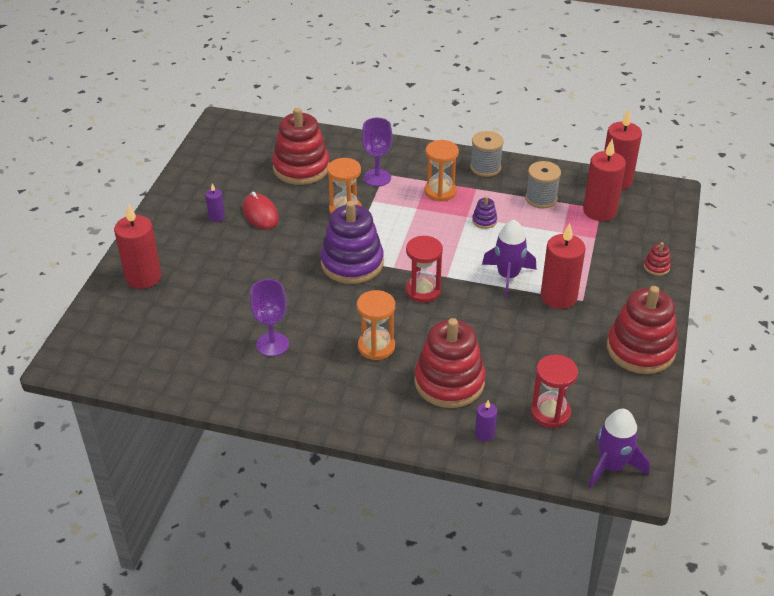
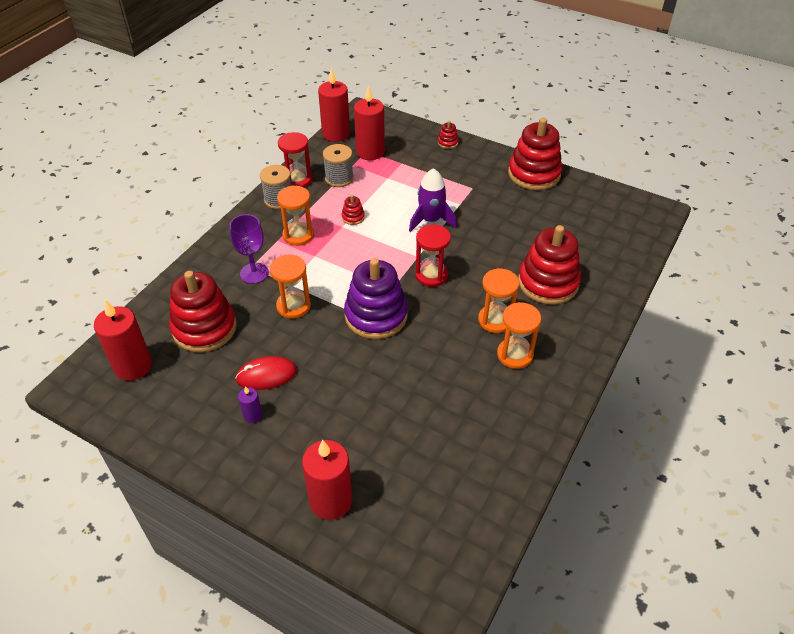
camera: 75 degrees left, 5 degrees up
purple goblet [250,279,289,357] -> none
purple stacking toy [472,196,497,229] -> red stacking toy [342,195,365,225]
purple candle [475,400,497,442] -> none
red hourglass [531,354,578,428] -> red hourglass moved to [278,132,312,188]
red candle [541,223,585,309] -> red candle moved to [94,300,152,381]
purple rocket [588,409,650,489] -> none
none -> orange hourglass [497,302,541,369]

